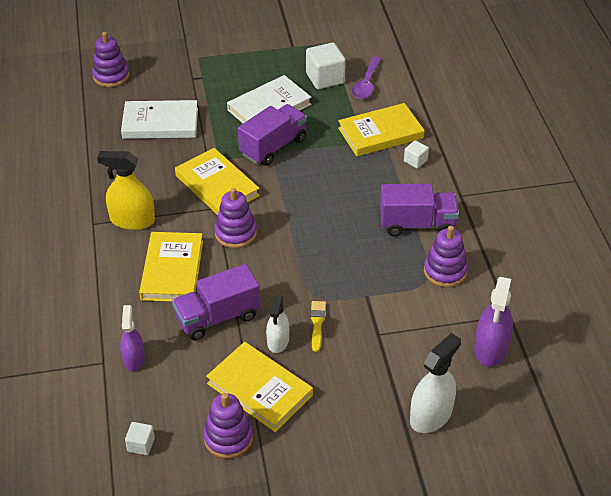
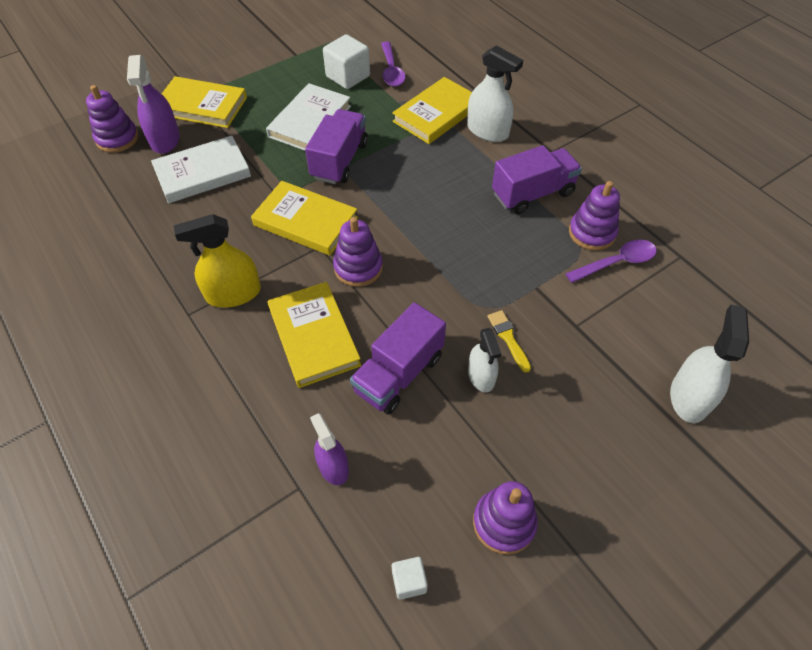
camera: 25 degrees left, 10 degrees up
yellow book [206,342,313,432] -> yellow book moved to [162,76,247,128]
white cube [404,140,429,169] -> white spray bottle [467,45,523,142]
purple spray bottle [474,277,513,367] -> purple spray bottle moved to [127,55,180,154]
none -> purple spoon [565,240,656,283]

